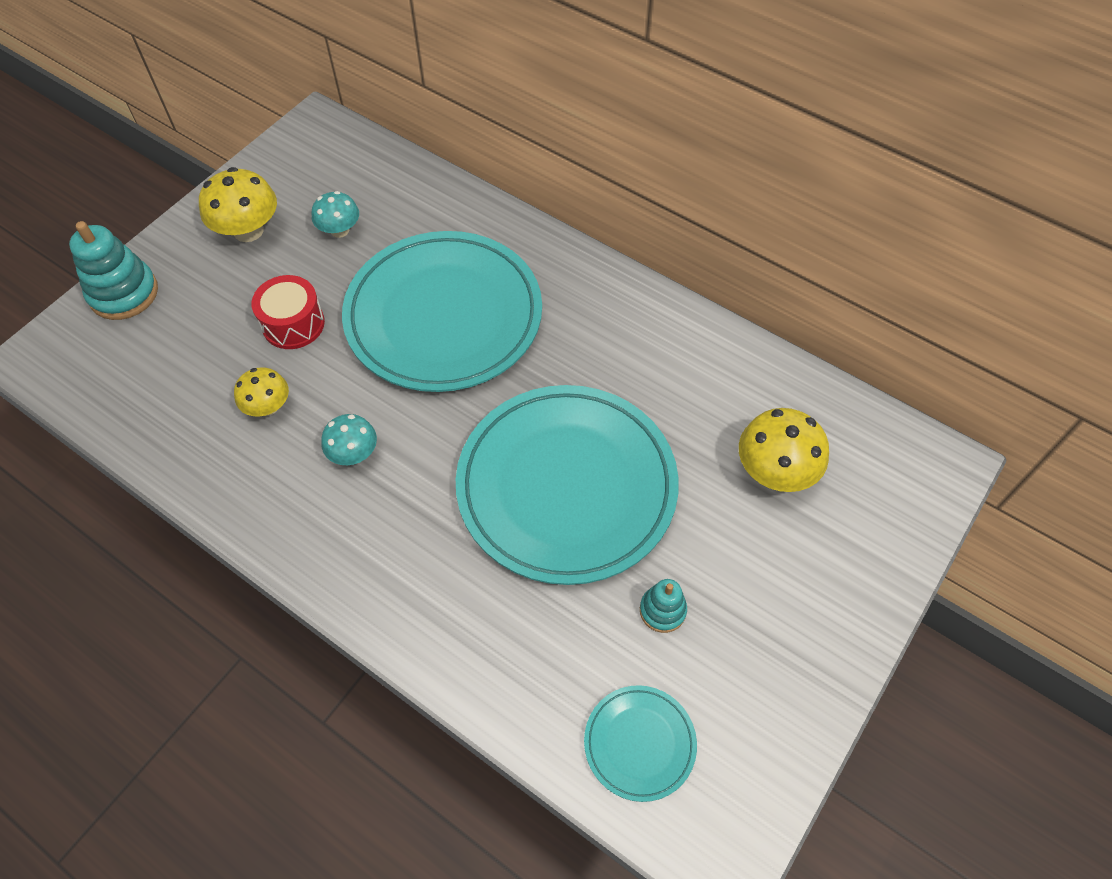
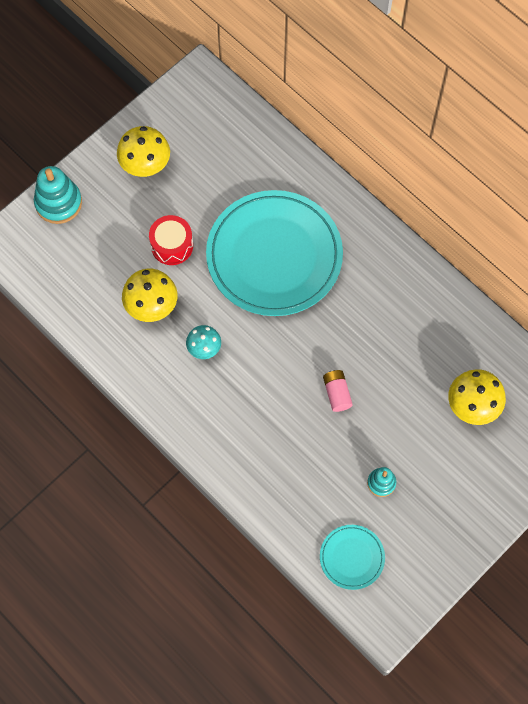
camera: 10 degrees right, 10 degrees up
yellow mushroom [234,367,289,417] -> yellow mushroom [122,269,178,322], size x1.58
turquoise mushroom [312,191,359,238] -> none
turquoise plate [456,385,679,585] -> pink battery [323,370,353,412]

